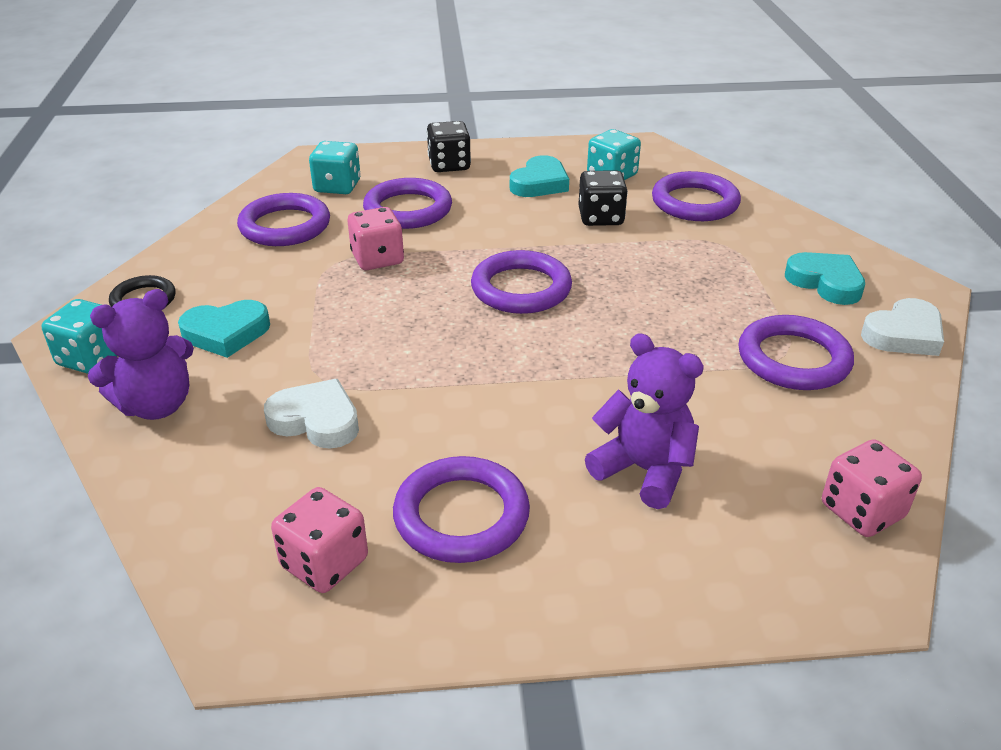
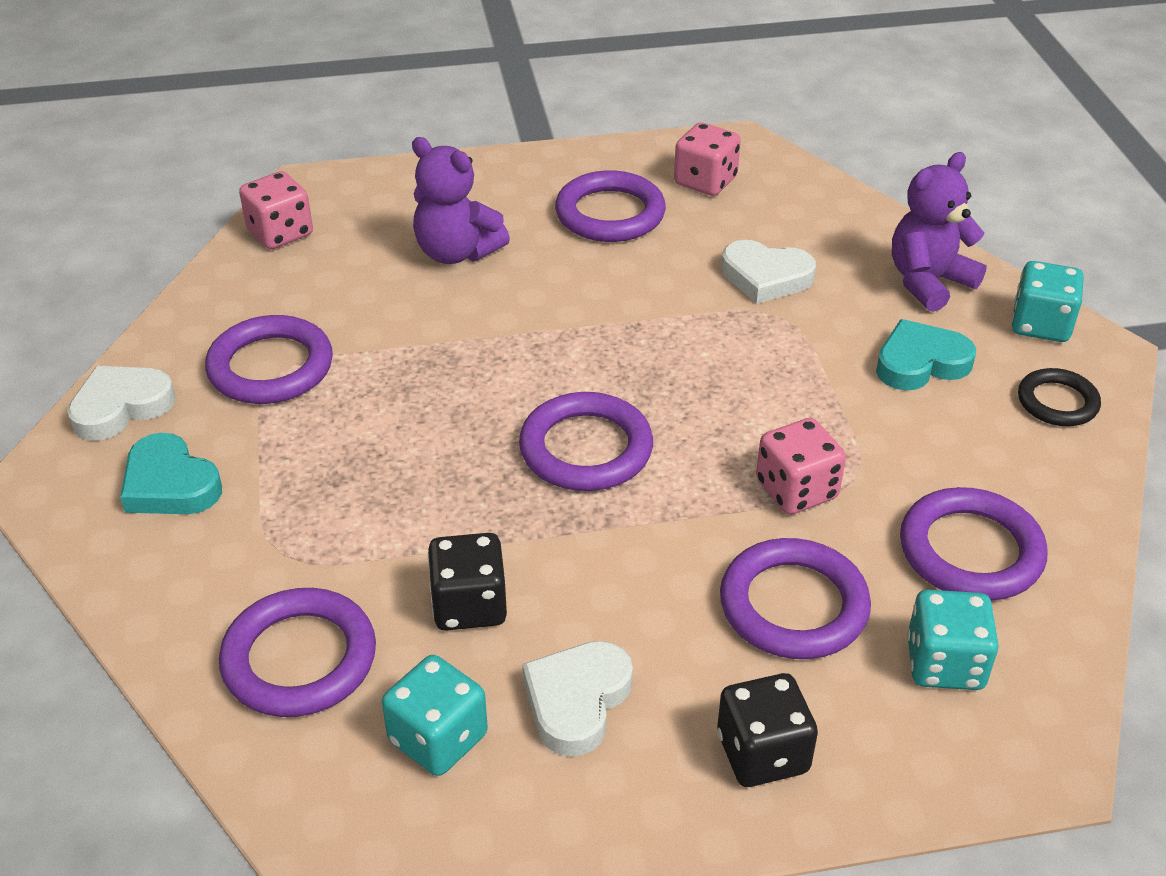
camera: 175 degrees right, 5 degrees up
turquoise heart [510,155,569,197] -> white heart [522,641,633,756]

